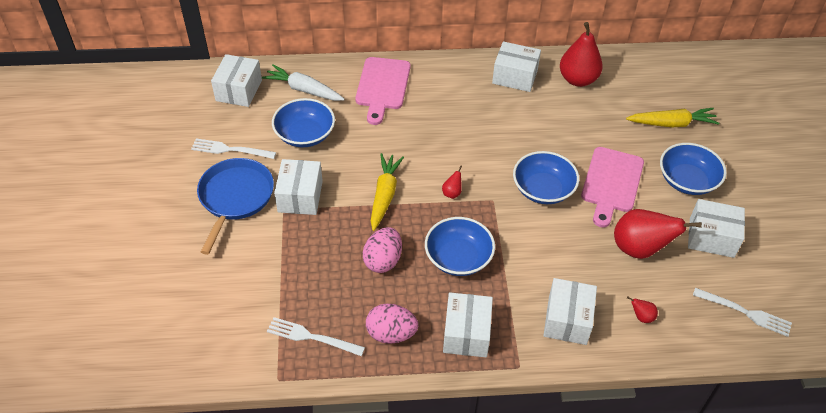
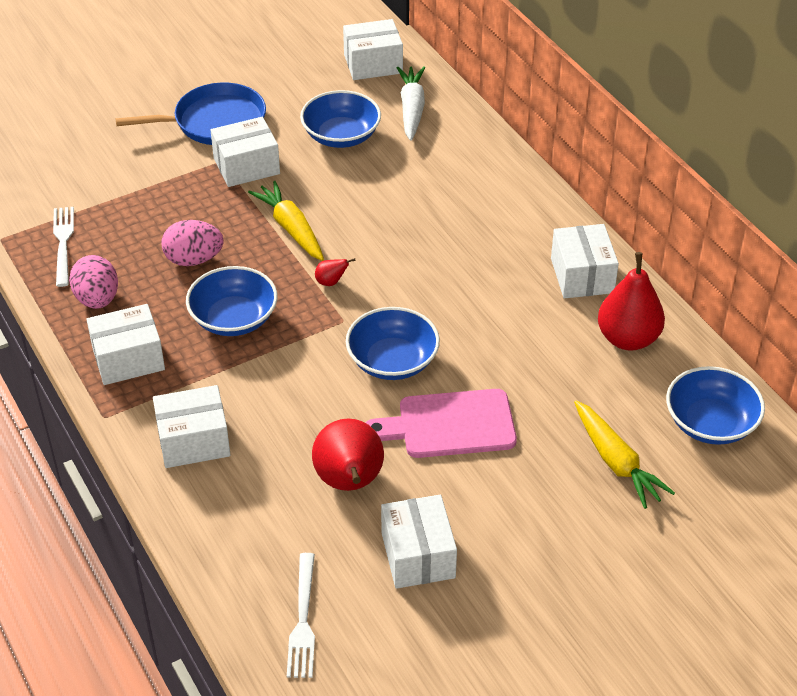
camera: 65 degrees right, 5 degrees down
white fork [191,138,276,159] -> none
pink cutting board [355,57,411,125] -> none
yellow carrot [371,153,404,231] -> yellow carrot turned 105 degrees counterclockwise [248,181,324,261]
red pear [627,296,658,323] -> none
blue bowl [660,143,727,195] -> blue bowl moved to [666,366,765,445]

